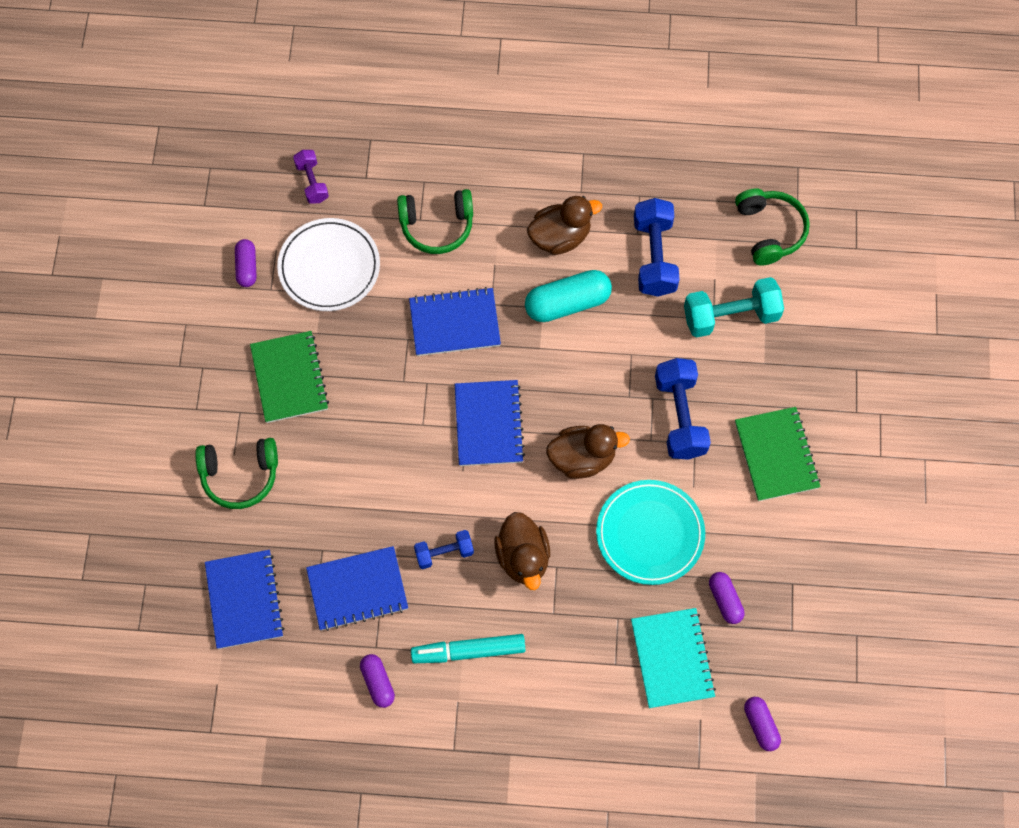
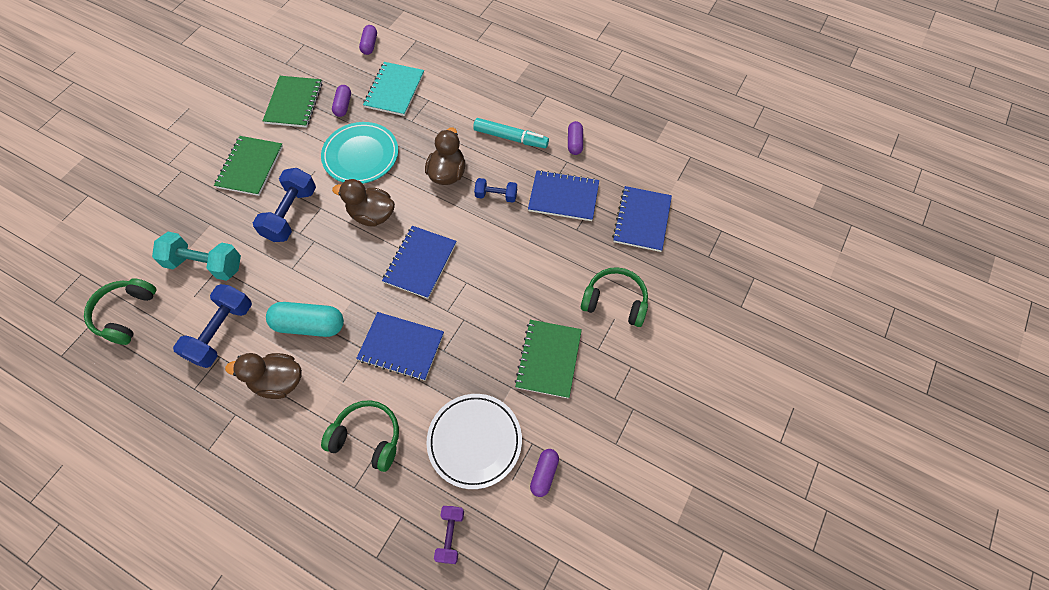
camera: 155 degrees left, 5 degrees down
none -> green notebook [263,76,322,128]

